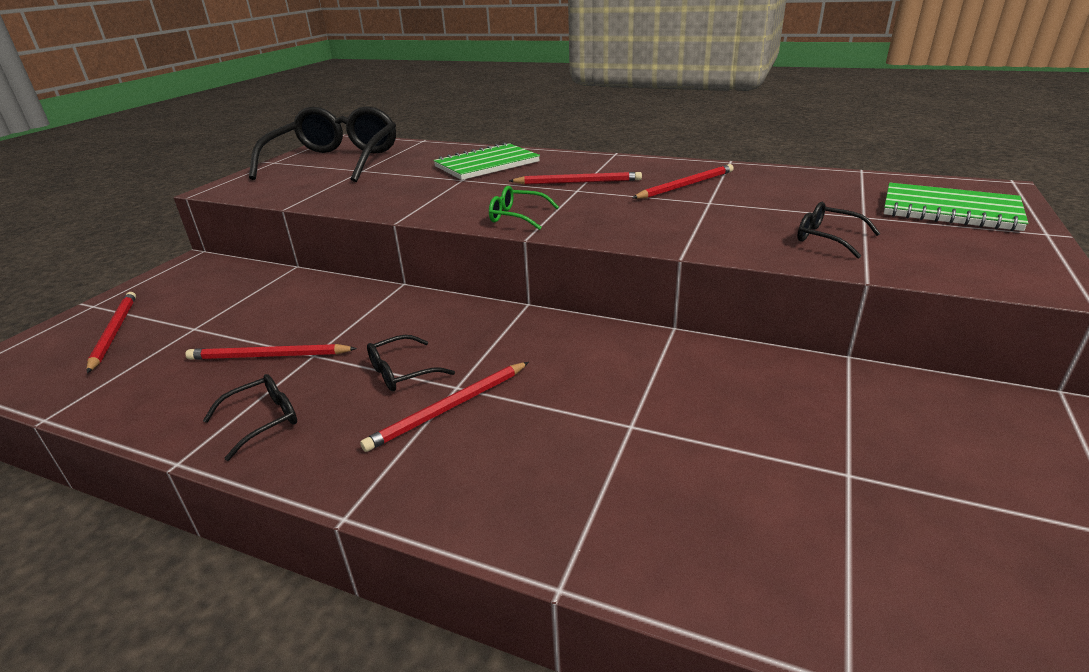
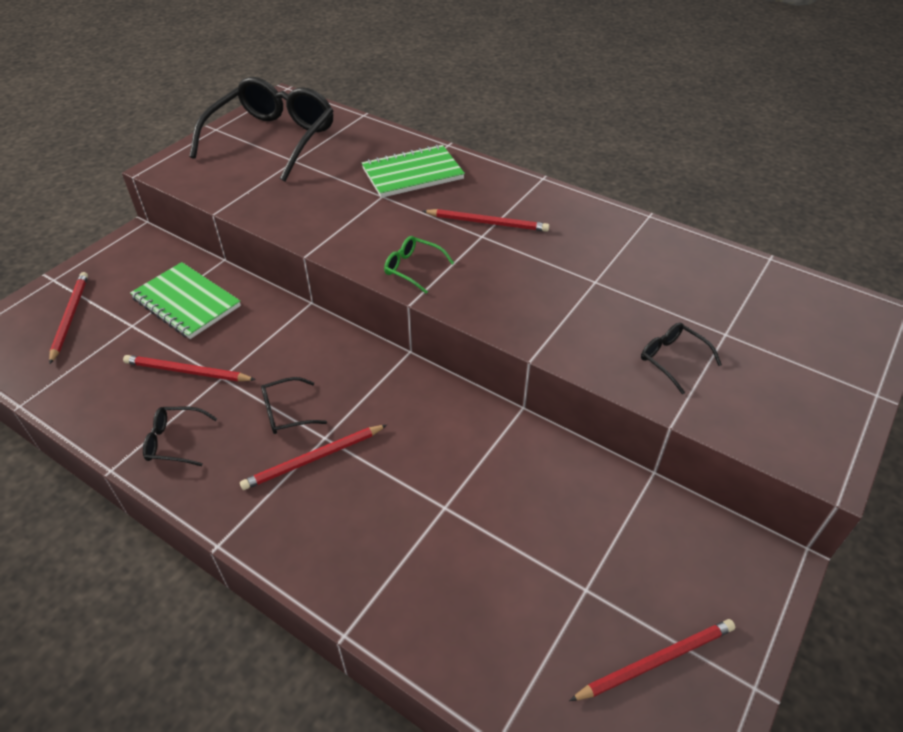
camera: 10 degrees right, 15 degrees up
black glasses [203,374,297,461] -> black glasses turned 150 degrees counterclockwise [143,407,217,466]
red pencil [632,164,734,199] -> red pencil moved to [569,619,735,701]
green notebook [883,183,1028,231] -> green notebook moved to [130,262,241,339]

